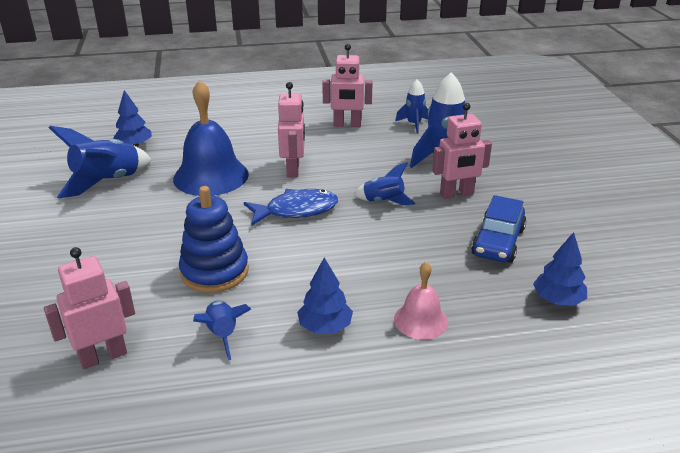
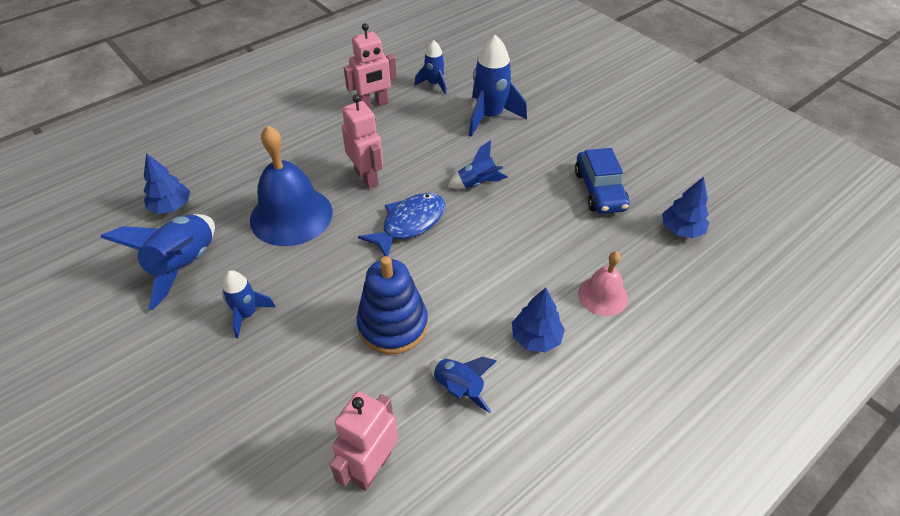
camera: 30 degrees left, 15 degrees up
pink robot [432,103,492,199] -> none
none -> blue rocket [222,270,276,338]

